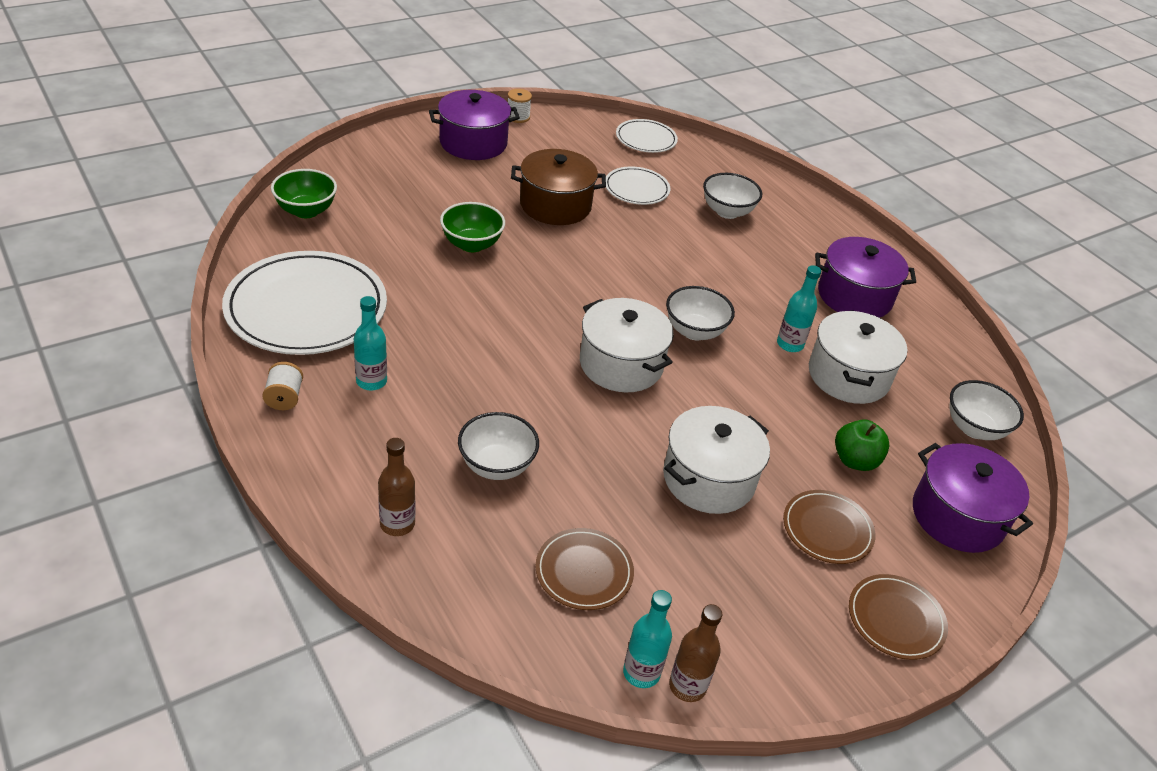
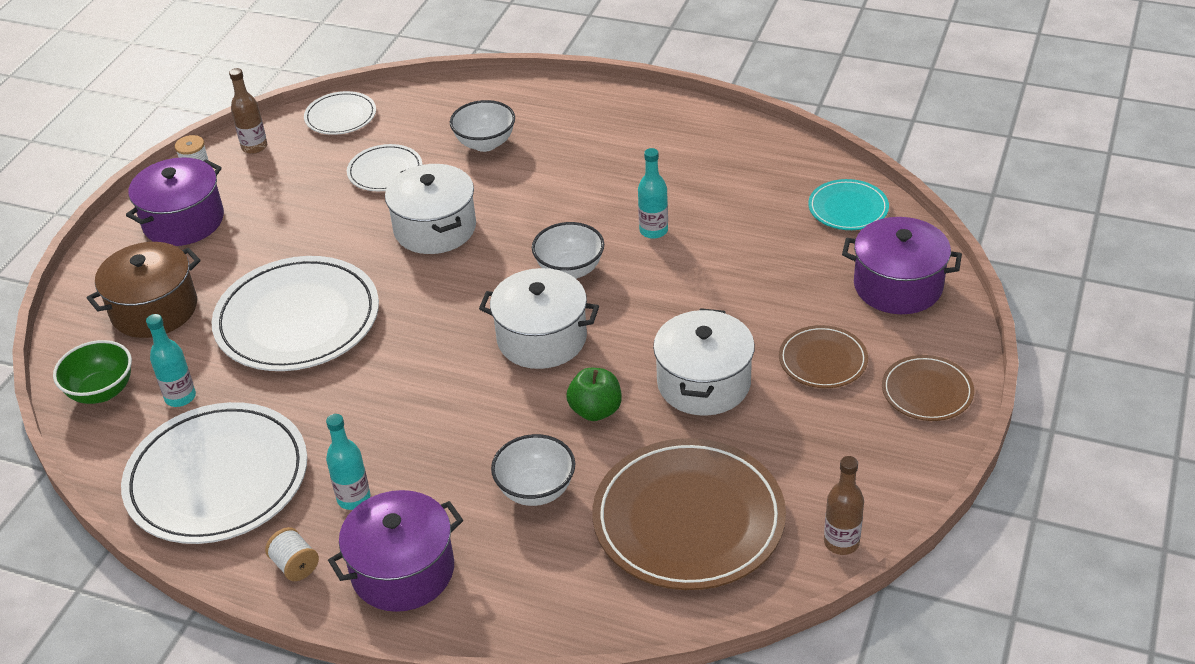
camera: 30 degrees left, 0 degrees up
brown bottle [378,438,415,536] -> brown bottle moved to [229,68,267,154]
green bowl [440,202,505,252] -> white plate [211,256,379,371]
brown pot [511,149,606,225] -> brown pot moved to [87,242,201,338]
brown plate [535,528,634,610] -> brown plate [592,438,786,590], size x1.98
turquoise bottle [623,590,672,688] -> turquoise bottle moved to [146,314,196,407]
white pot [809,310,908,404] -> white pot moved to [385,164,476,254]
purple pot [815,237,916,318] -> purple pot moved to [328,490,463,612]
green apple [835,419,890,471] -> green apple moved to [566,368,622,421]
white bowl [950,380,1024,440] -> turquoise plate [808,179,889,230]

